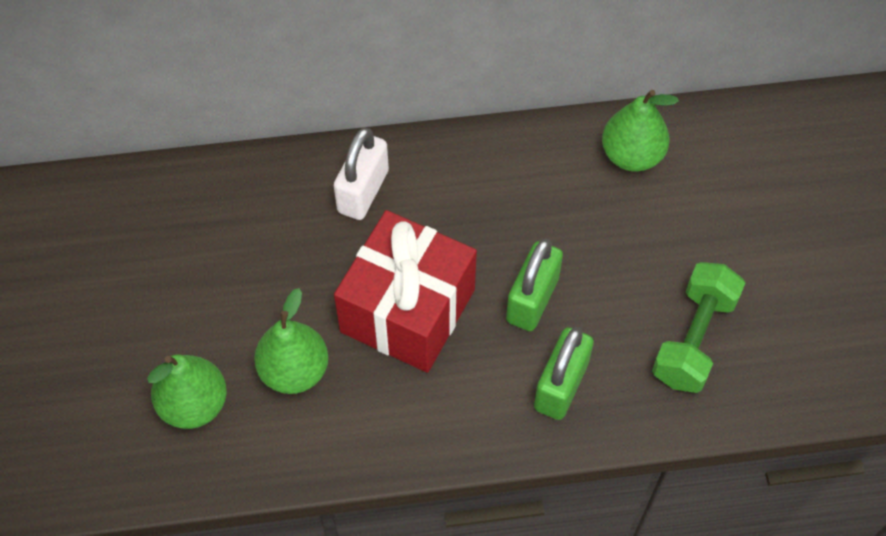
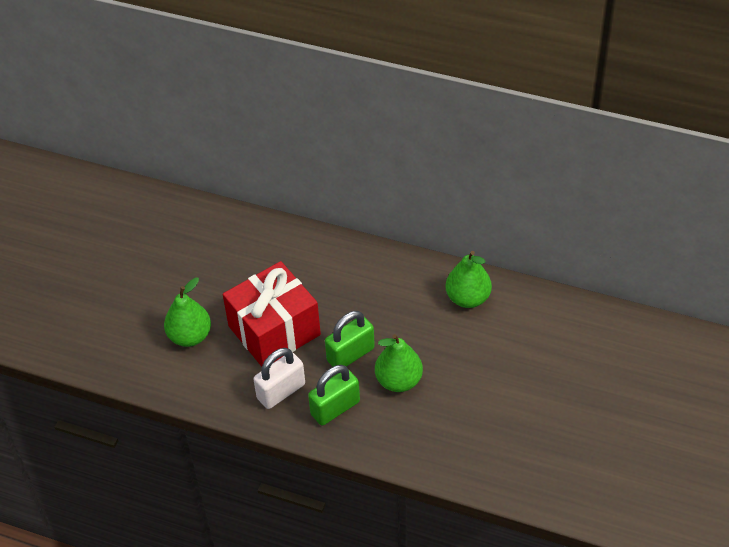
camera: 30 degrees right, 10 degrees down
green pear [147,354,227,429] -> green pear moved to [375,334,423,392]
white padlock [334,127,389,220] -> white padlock moved to [253,348,305,409]
green dumbbell [652,262,745,393] -> none

